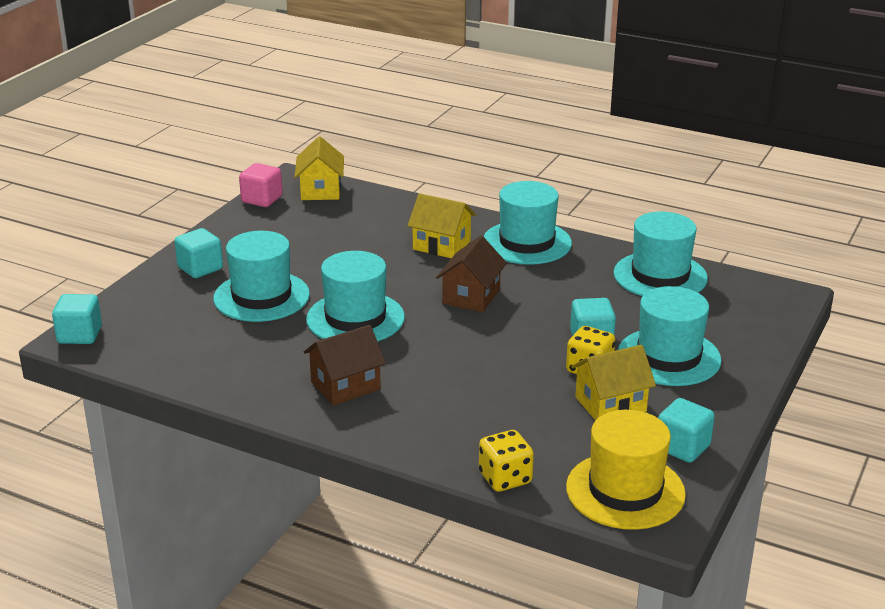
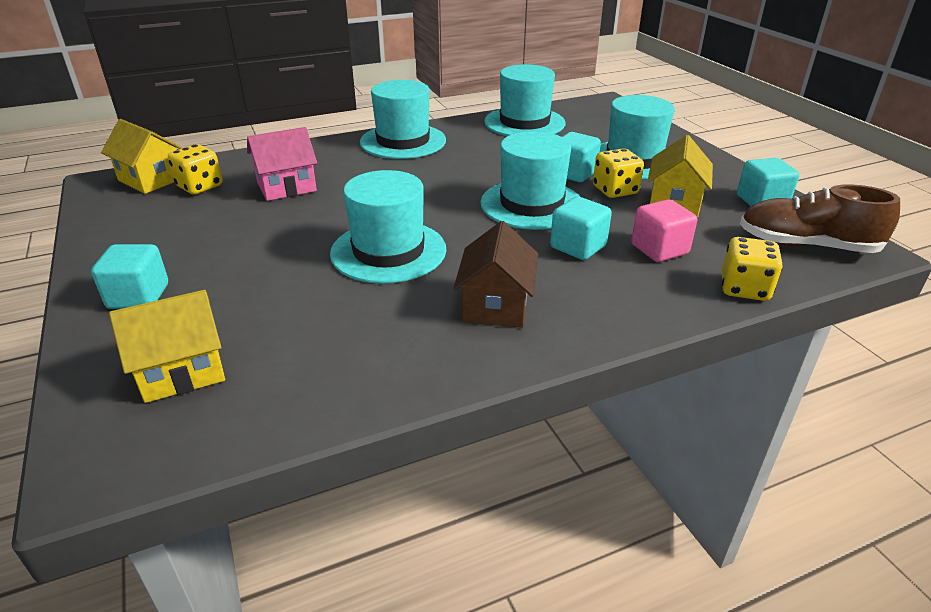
camera: 50 degrees left, 5 degrees up
turquoise cube [52,294,102,344] -> turquoise cube moved to [550,197,612,260]
turquoise hat [213,231,310,322] -> turquoise hat moved to [481,131,580,230]
pink cube [239,163,282,207] -> pink cube moved to [631,199,697,262]
yellow house [408,193,476,258] -> yellow house moved to [109,290,225,403]
brown house [436,236,507,312] -> none
yellow hat [566,410,686,530] -> brown shoe [740,184,900,253]
none -> yellow dice [168,144,222,194]
none -> pink house [247,127,317,201]

